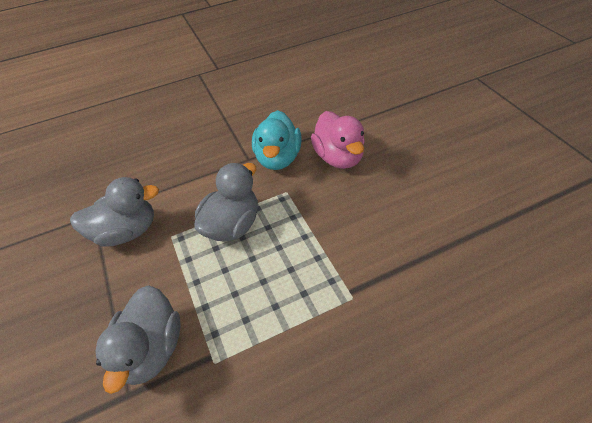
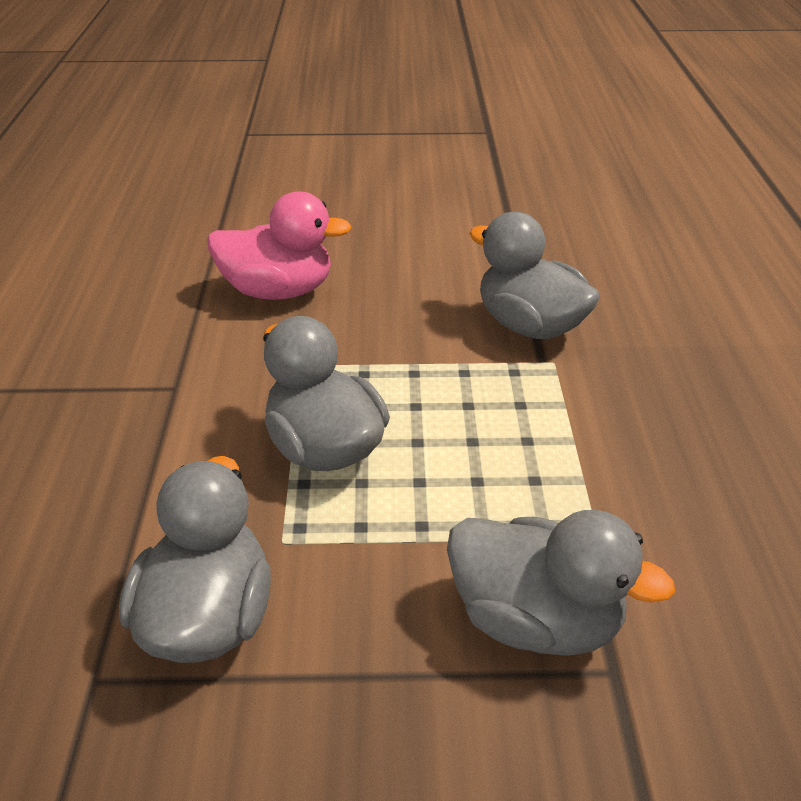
camera: 70 degrees left, 10 degrees down
turquoise duck [252,110,302,170] -> none
none -> grey duck [469,212,600,339]

